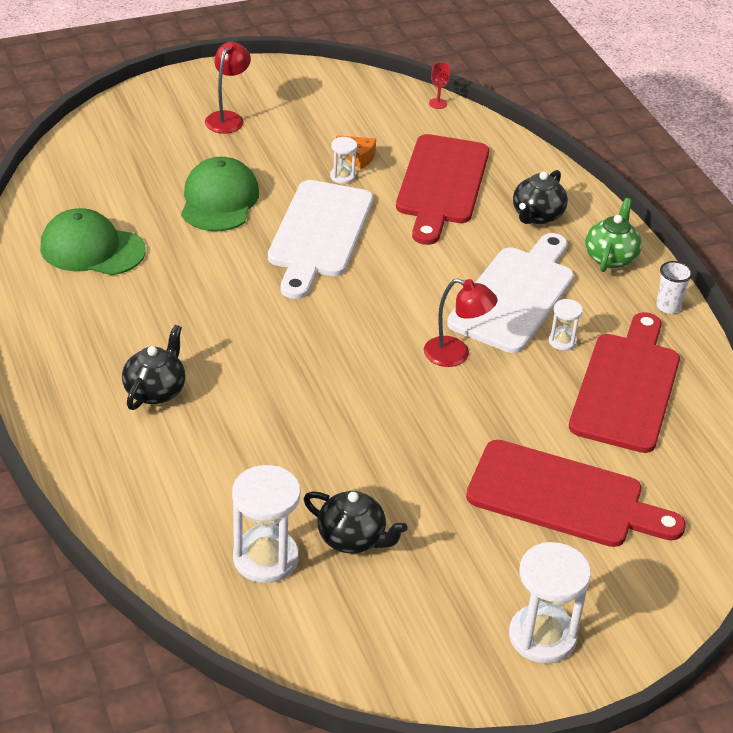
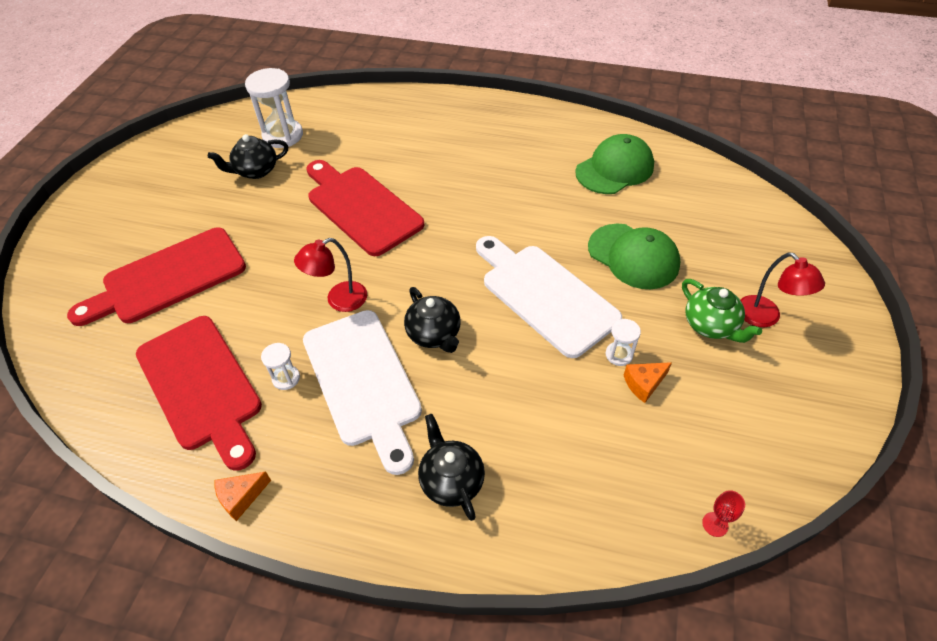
camera: 130 degrees right, 10 degrees up
black teapot [122,325,186,410] -> black teapot moved to [404,287,461,353]
red cutting board [396,134,489,245] -> red cutting board moved to [307,160,425,256]
white hourglass [509,542,591,664] -> none
green teapot [585,198,642,272] -> green teapot moved to [682,279,762,343]
white cup [656,261,693,314] -> orange cheese [214,472,271,521]

